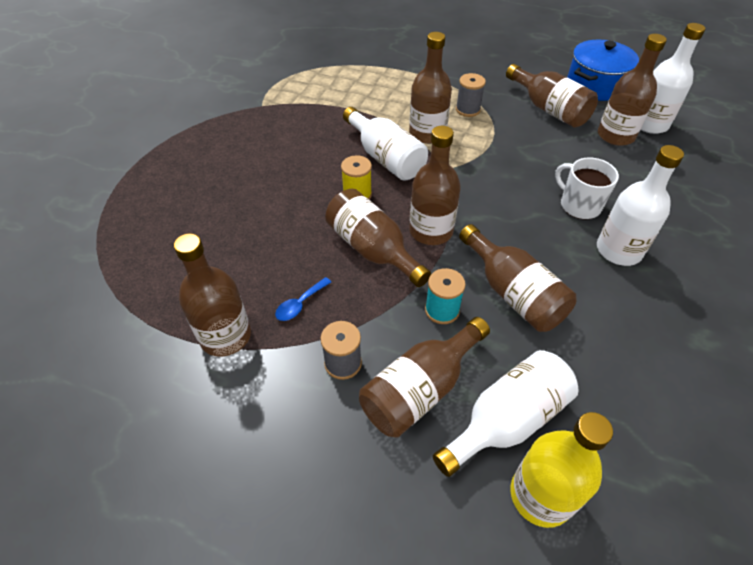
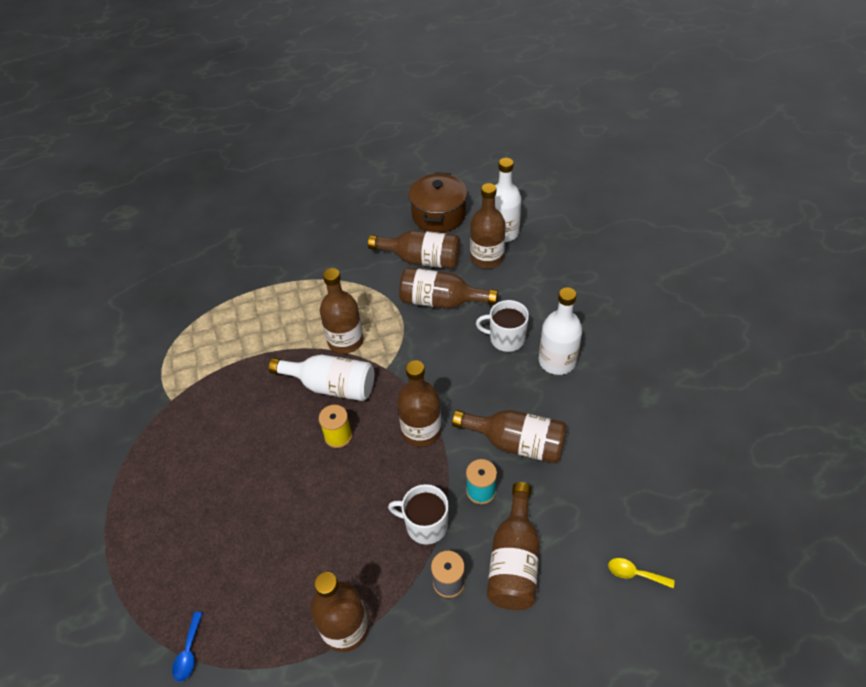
camera: 35 degrees left, 0 degrees up
blue spoon [275,277,331,321] -> blue spoon moved to [172,612,203,682]
brown bottle [325,189,431,287] -> brown bottle moved to [399,267,498,309]
white bottle [433,350,579,477] -> none
grey spool [456,73,486,117] -> none
yellow bottle [510,412,613,528] -> yellow spoon [608,558,675,588]
blue pot [567,40,639,101] -> brown pot [409,172,467,233]
none -> white mug [388,484,449,545]

